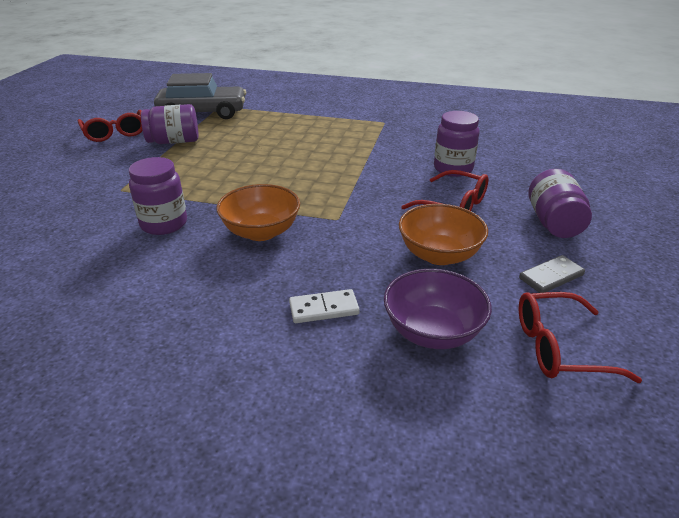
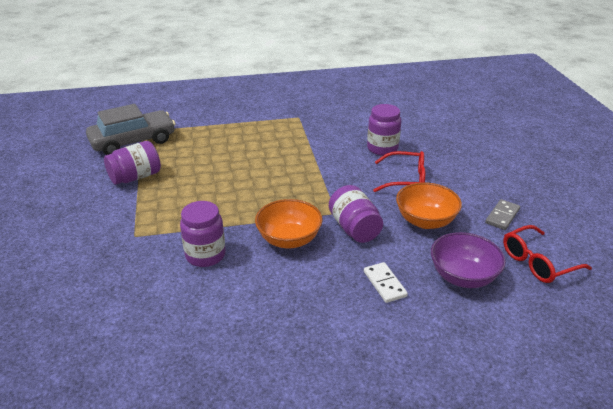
camera: 25 degrees left, 0 degrees up
red glasses [78,110,142,142] -> none
white domino [289,289,360,323] -> white domino turned 75 degrees counterclockwise [364,262,408,303]
purple jar [528,169,592,238] -> purple jar moved to [329,185,383,243]

